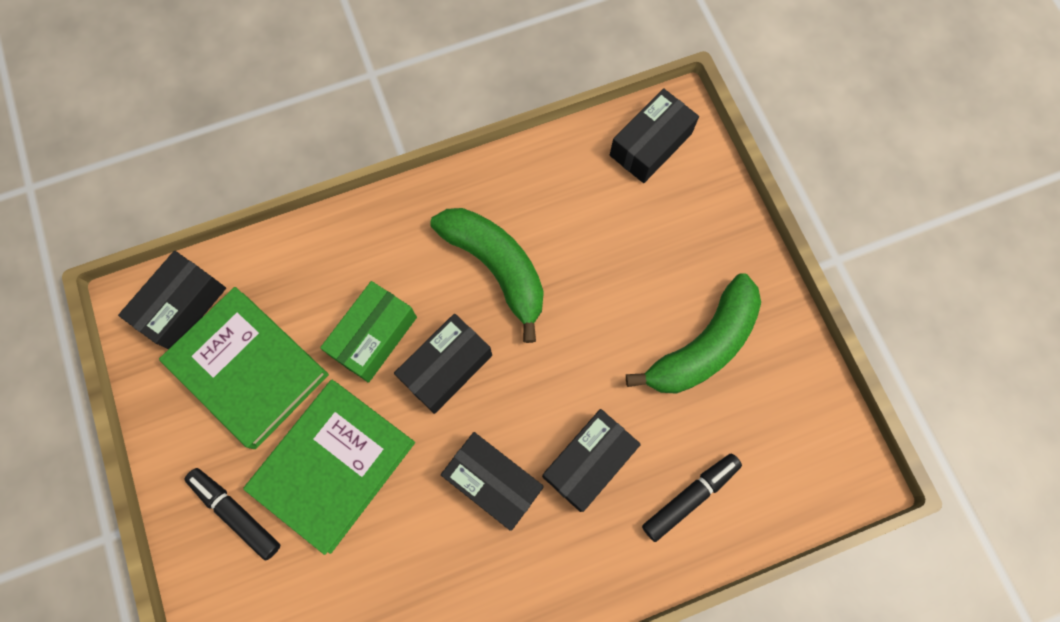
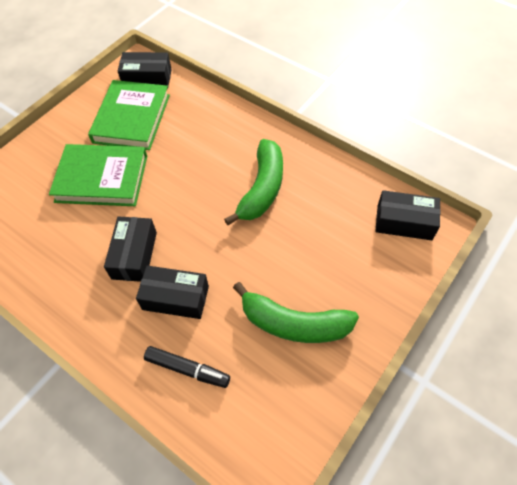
camera: 60 degrees right, 15 degrees down
black marker [184,468,281,561] -> none
green box [320,281,417,383] -> none
black box [394,314,492,414] -> none

